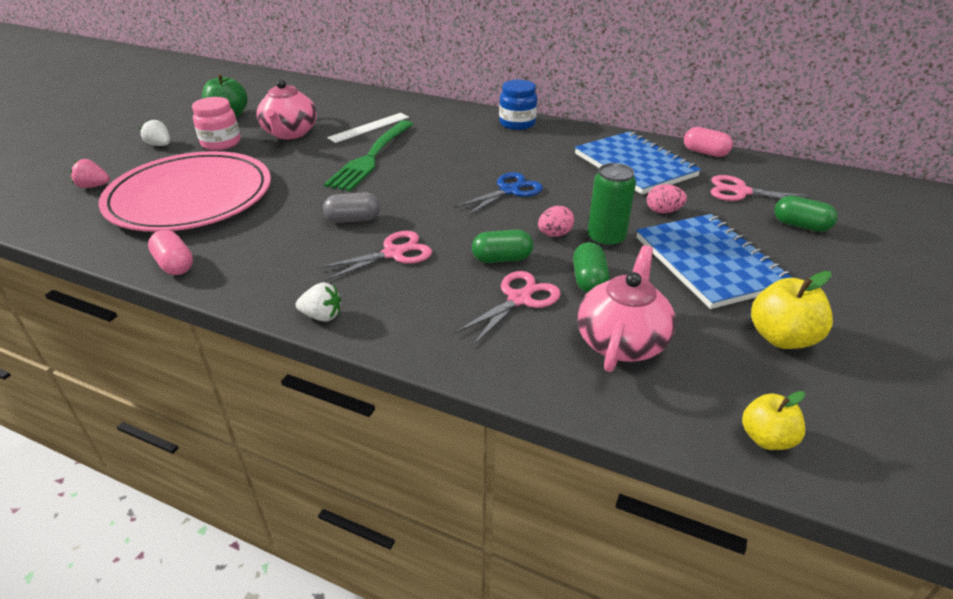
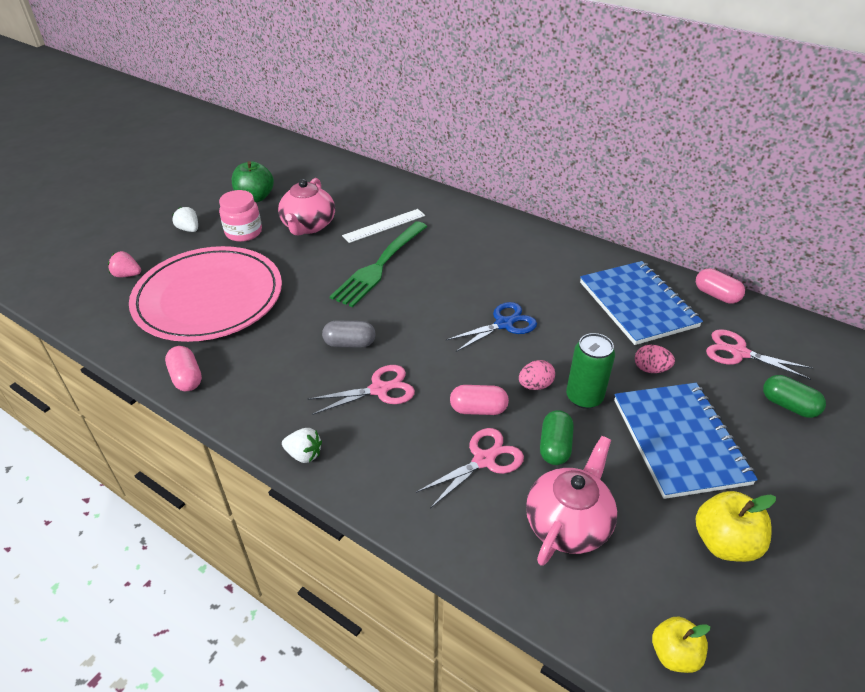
camera: 10 degrees right, 5 degrees up
green capsule [472,230,533,263] -> pink capsule [450,385,509,415]
blue jar [499,80,537,130] -> none

